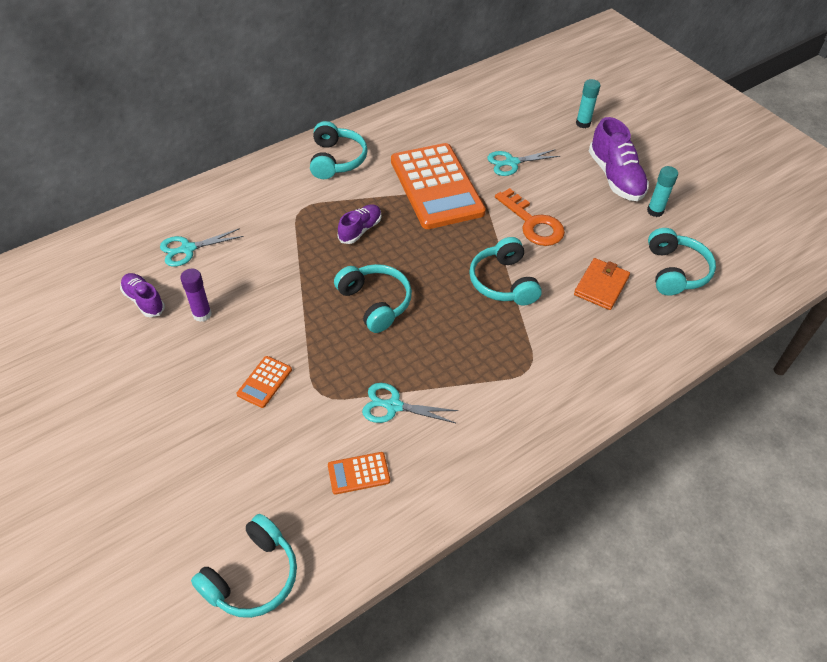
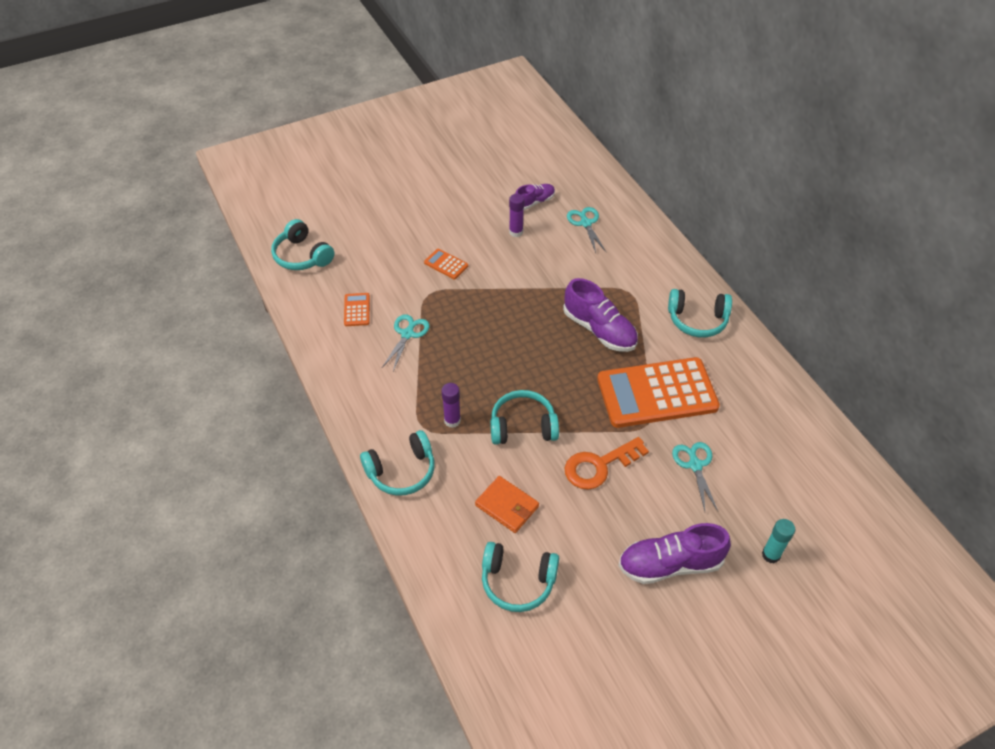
camera: 100 degrees right, 0 degrees up
turquoise headphones [334,264,412,333] -> turquoise headphones moved to [360,430,435,496]
purple shoe [338,204,381,244] -> purple shoe [563,278,638,352], size x1.69
turquoise glue stick [647,166,678,217] -> none
none -> purple glue stick [441,383,461,428]

